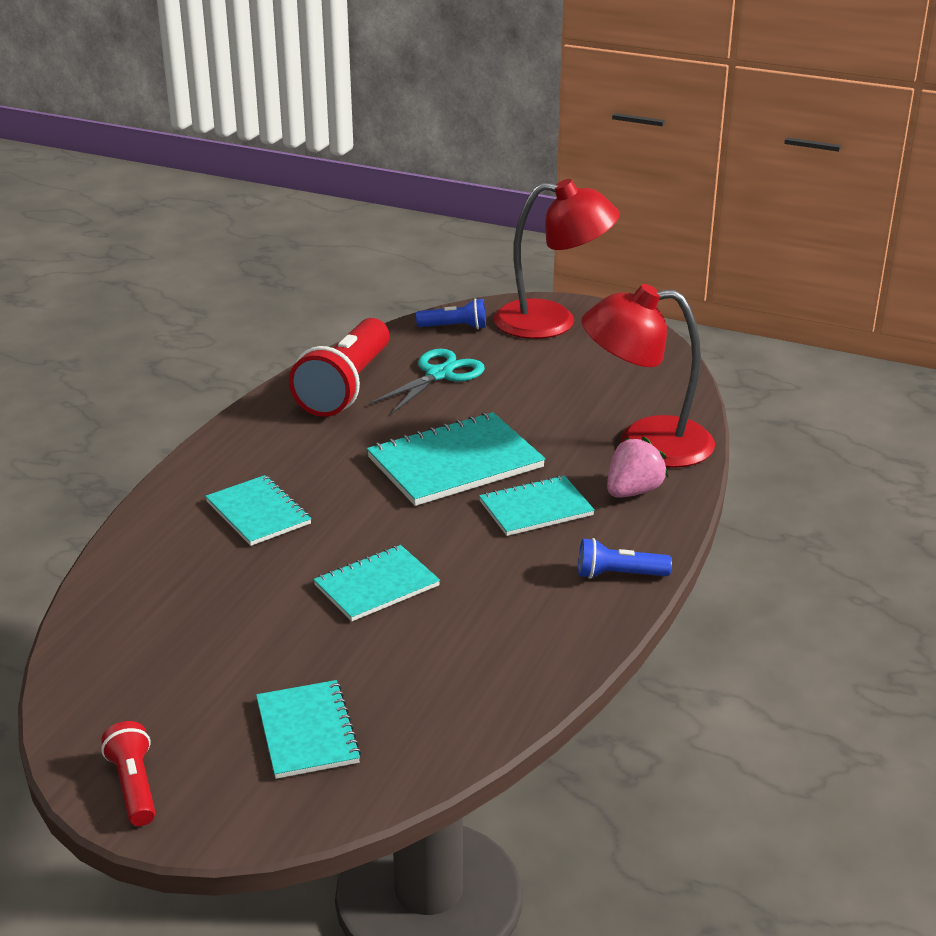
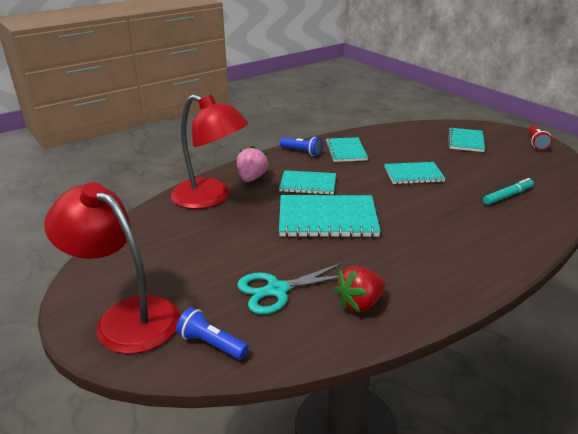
camera: 150 degrees left, 0 degrees up
turquoise notebook [205,475,312,546] -> turquoise notebook moved to [325,137,368,162]
red flashlight [289,318,390,417] -> red strawberry [334,266,386,313]
pink strawberry [607,436,669,498] -> pink strawberry turned 120 degrees clockwise [237,146,269,182]
none -> turquoise marker [483,178,534,205]

